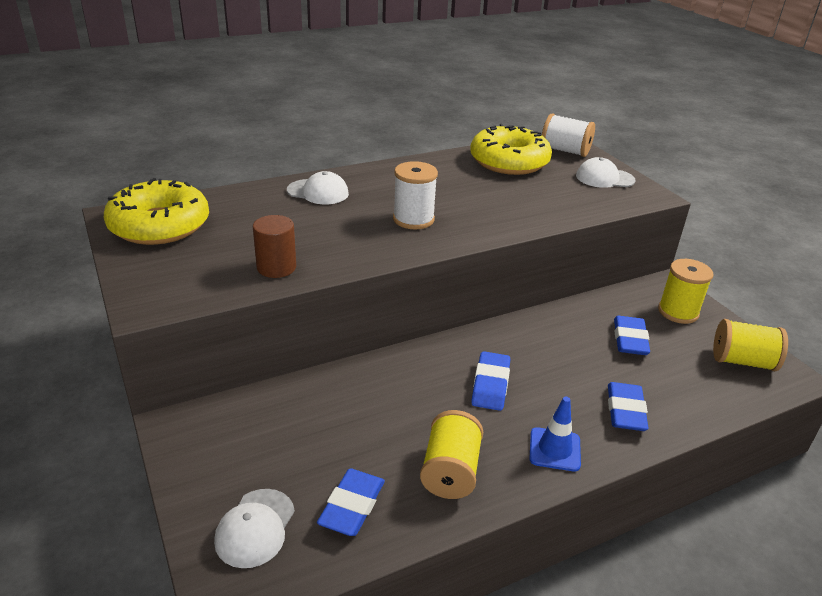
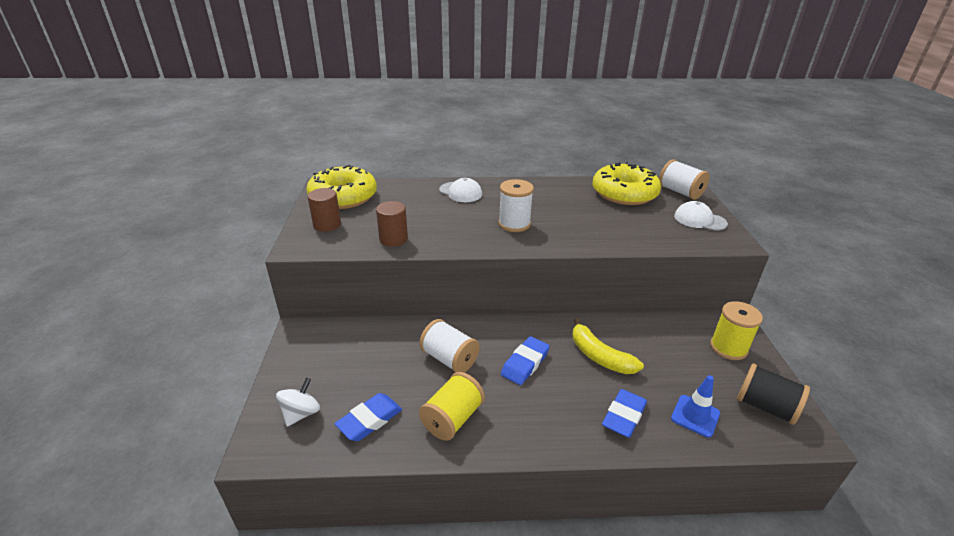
camera: 25 degrees right, 0 degrees up
white cap [214,489,295,568] -> white spinning top [276,378,320,427]
blue traffic cone [529,397,581,472] -> blue traffic cone moved to [671,375,720,438]
blue eraser [614,316,650,355] -> none
yellow spool [713,319,788,371] -> black spool [737,363,810,425]
none -> brown cylinder [307,188,341,232]
none -> white spool [419,319,480,373]
none -> yellow banana [573,318,644,374]

